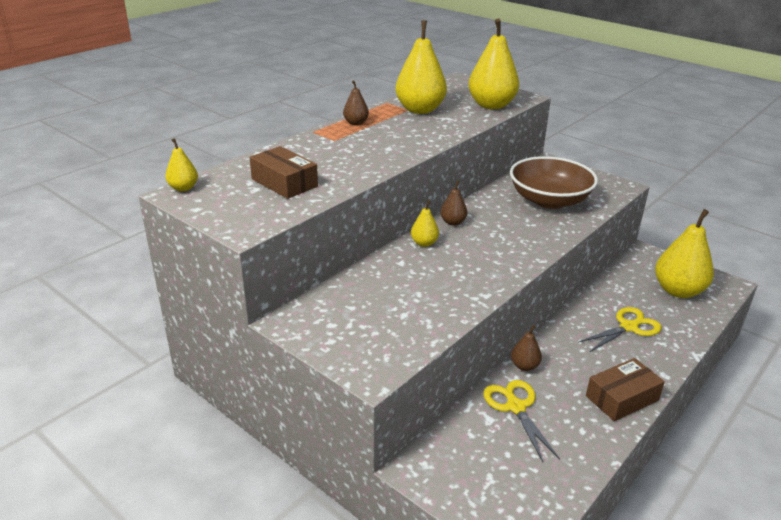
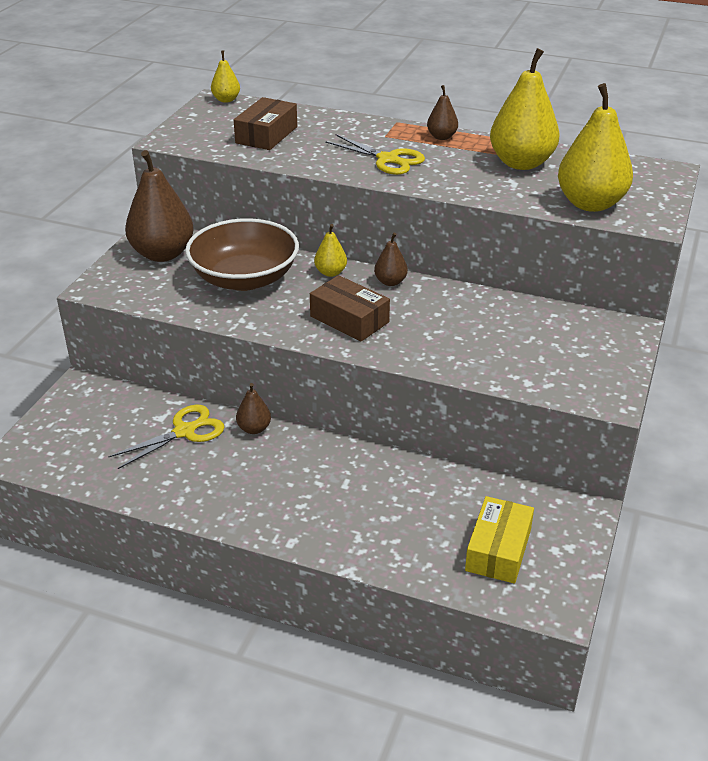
camera: 70 degrees right, 5 degrees up
brown bowl [510,156,598,209] -> brown bowl moved to [185,218,299,291]
yellow scissors [579,307,662,352] -> yellow scissors moved to [325,134,425,175]
brown box [586,358,665,421] -> brown box moved to [310,275,390,342]
yellow pear [655,209,714,298] -> yellow box [465,496,534,584]
none -> brown pear [125,150,194,262]

